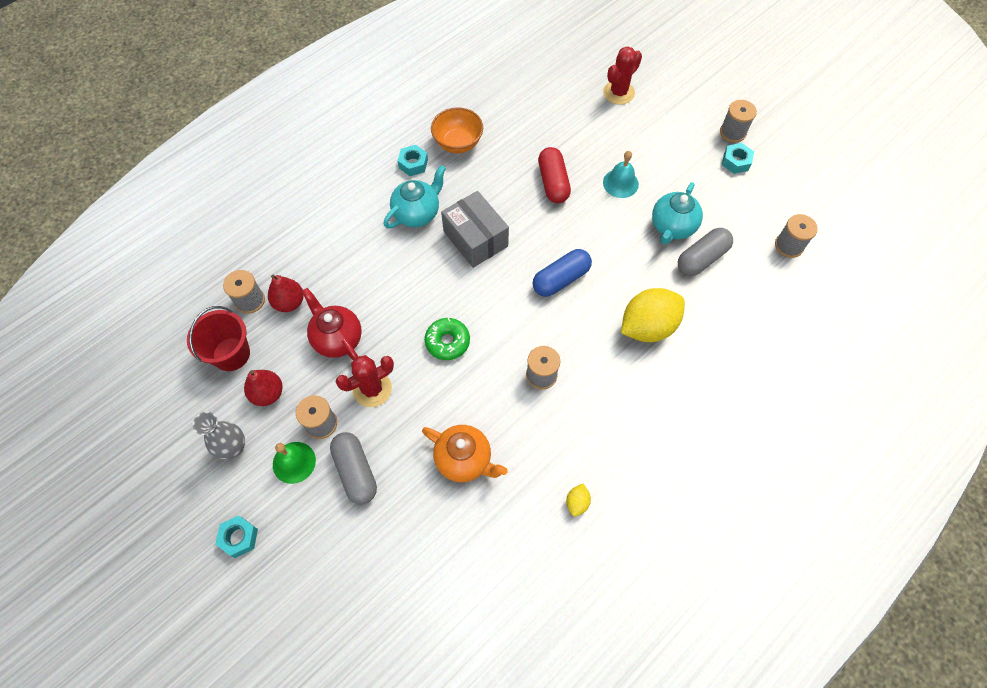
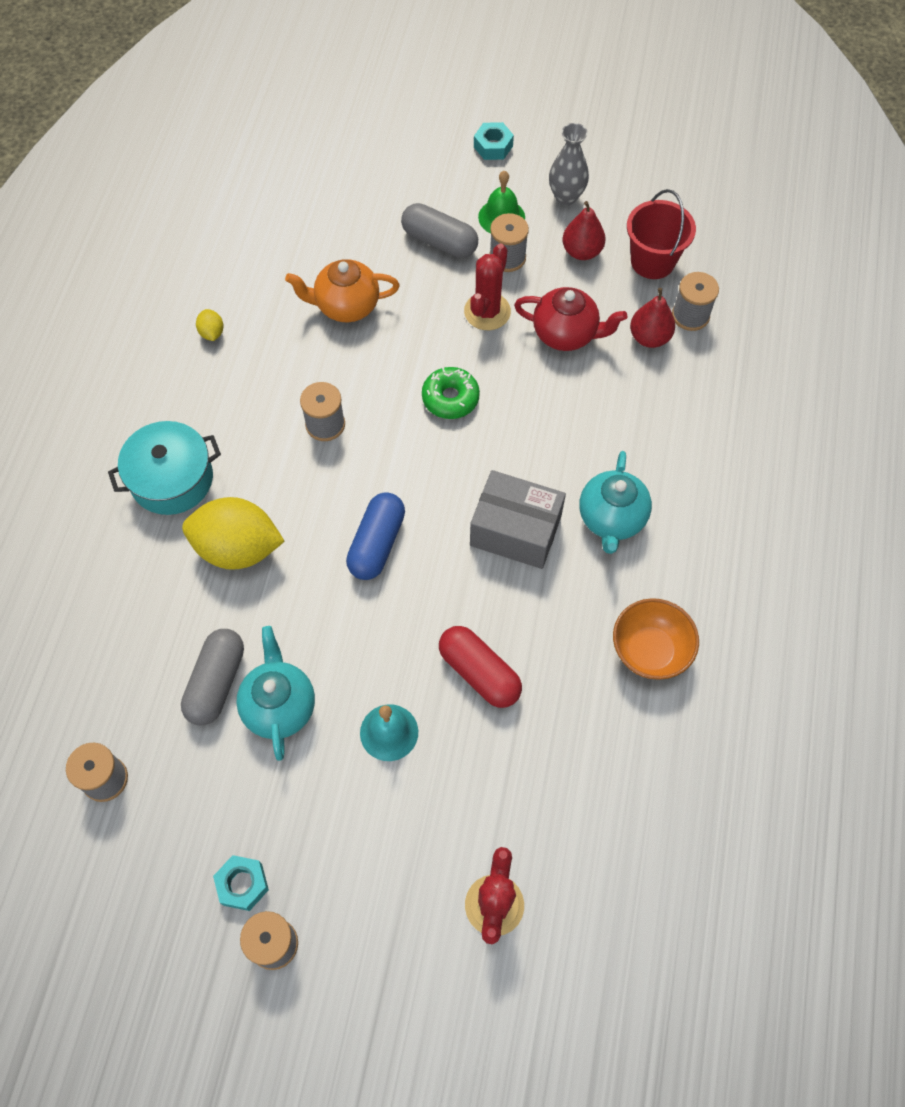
camera: 145 degrees right, 0 degrees up
turquoise nut [398,145,428,176] -> none
yellow lemon [621,288,685,342] -> yellow lemon turned 75 degrees clockwise [182,497,284,570]
none -> turquoise pot [108,421,221,515]

